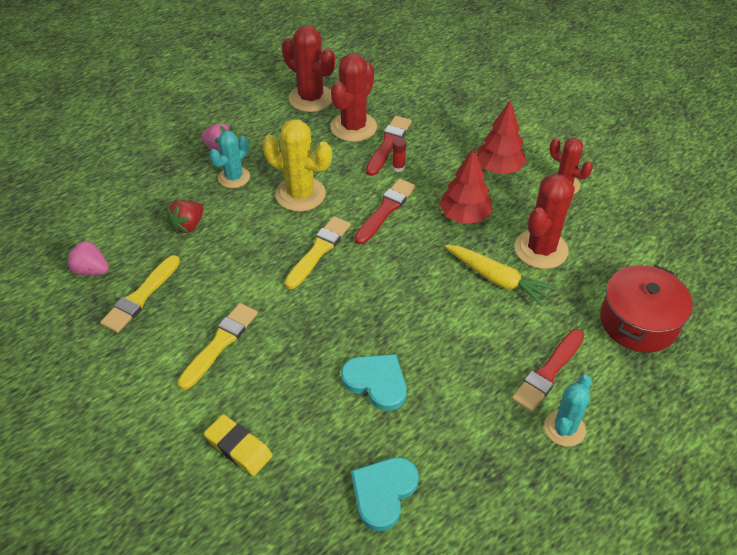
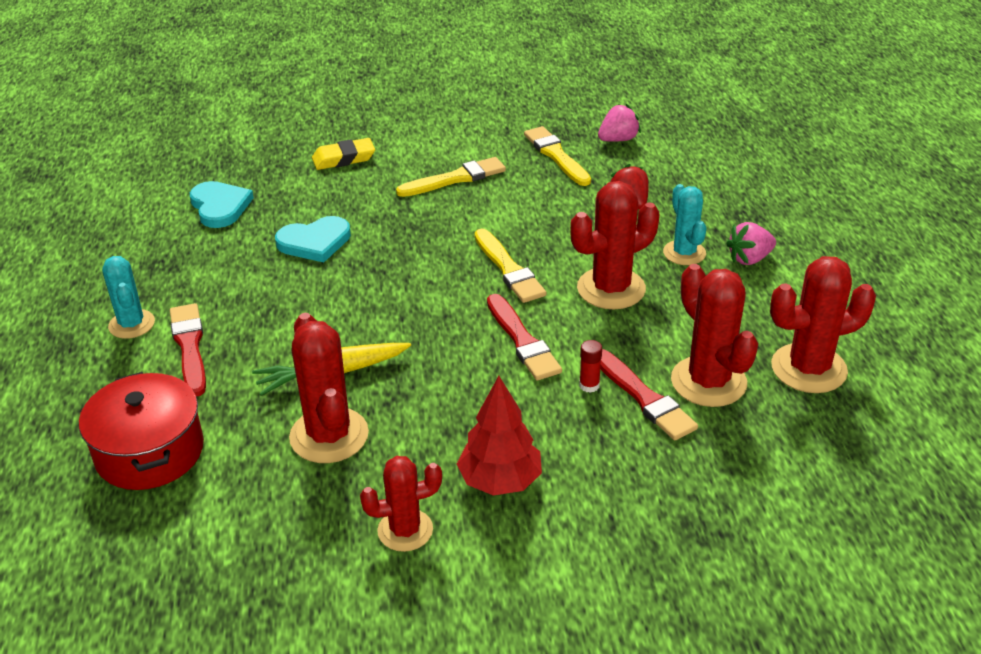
camera: 125 degrees right, 10 degrees down
yellow brush [178,303,258,390] -> yellow brush turned 90 degrees counterclockwise [396,157,506,197]
yellow cactus [262,119,332,212] -> red cactus [570,181,659,309]
red tree [439,148,492,224] -> none

